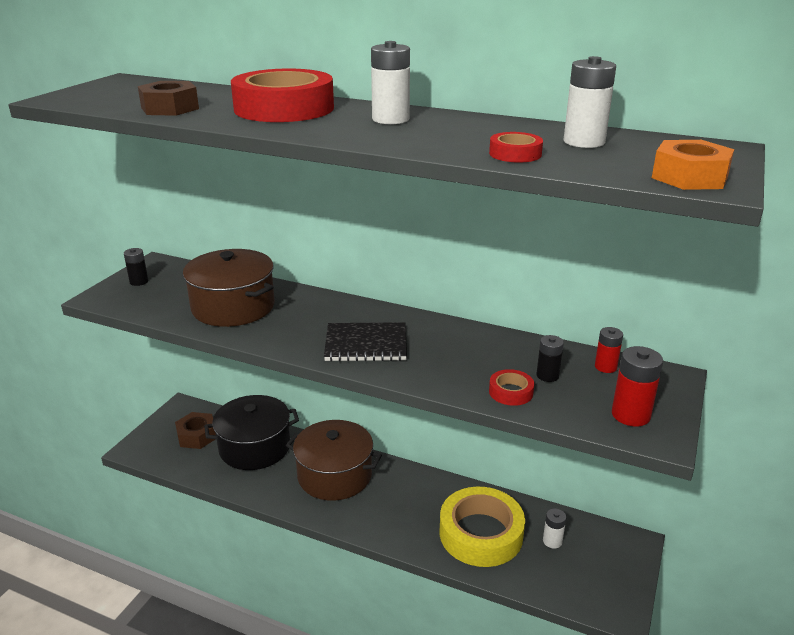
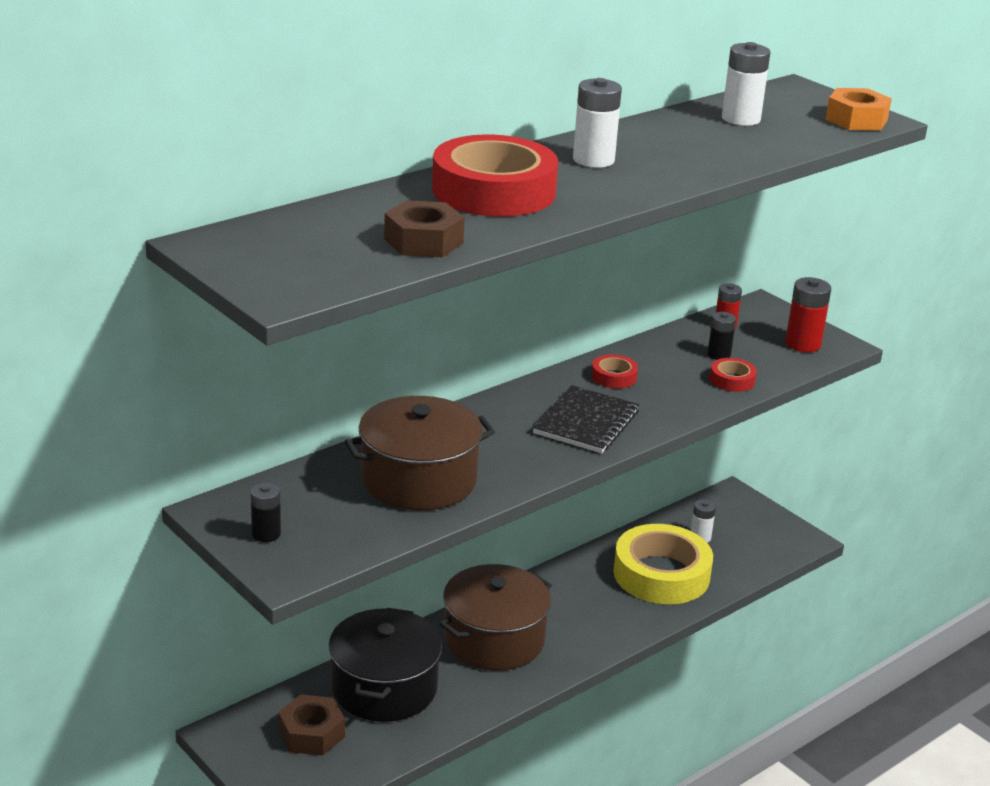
camera: 65 degrees left, 0 degrees up
red tape [489,132,543,163] -> red tape moved to [591,354,638,389]

